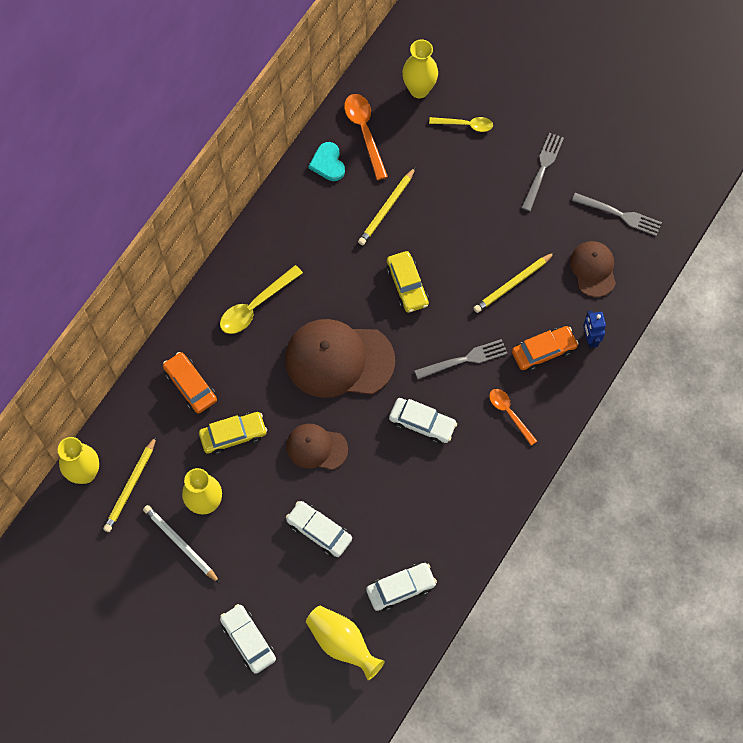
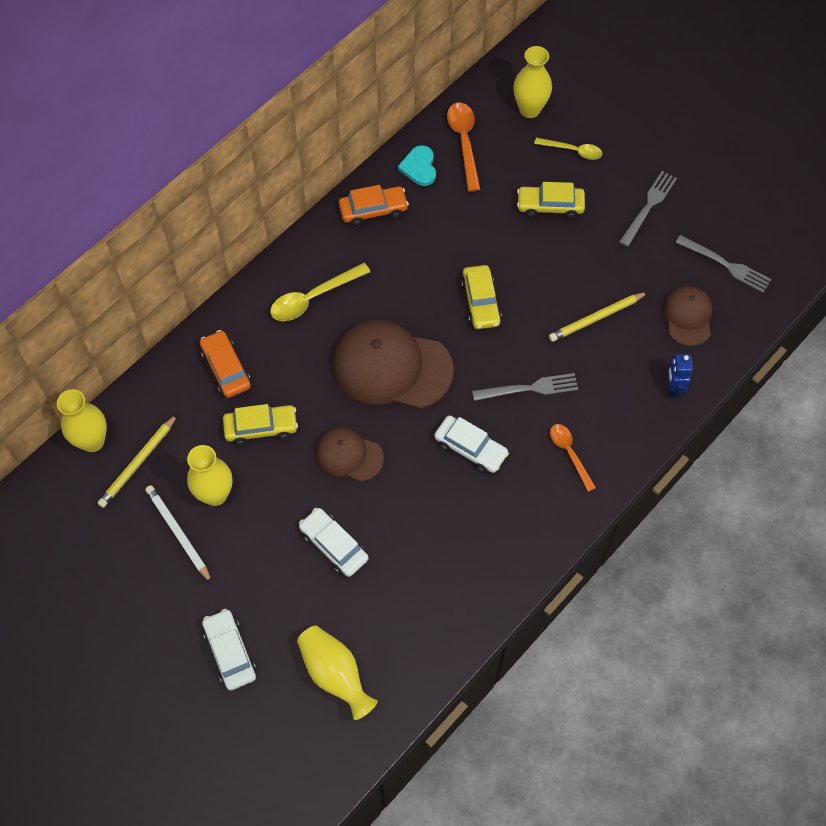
camera: 10 degrees right, 5 degrees down
yellow pencil [358,167,416,245] -> none
white car [366,563,437,611] -> none
orange car [512,326,579,371] -> orange car moved to [339,185,409,226]
none -> yellow car [517,182,585,218]

